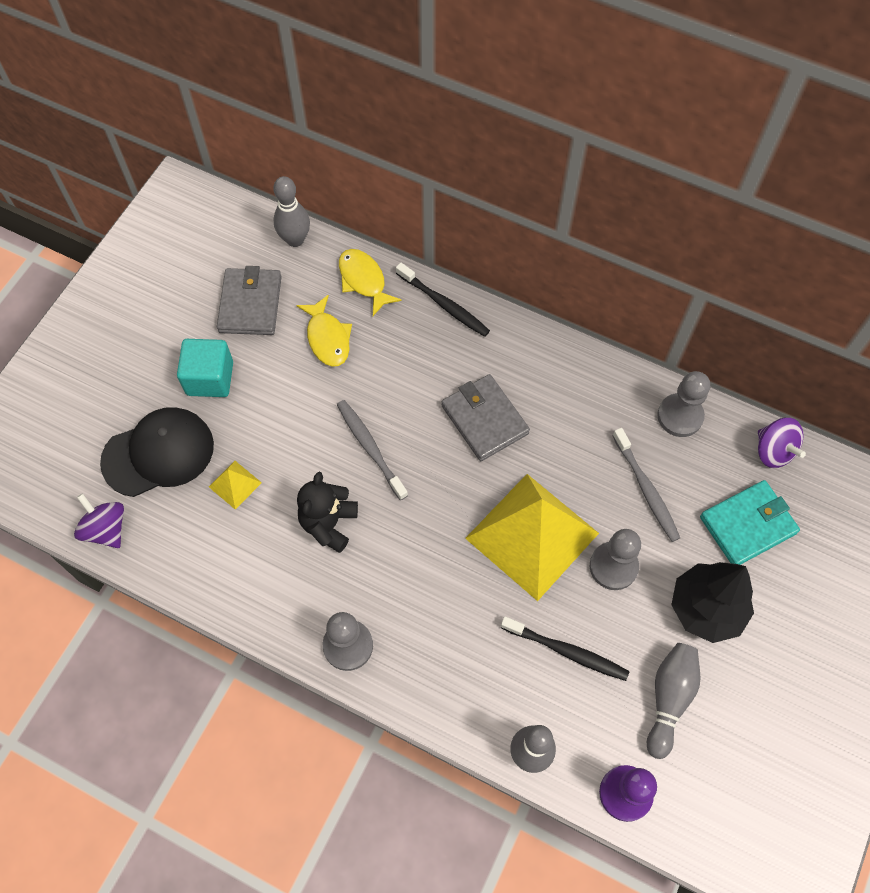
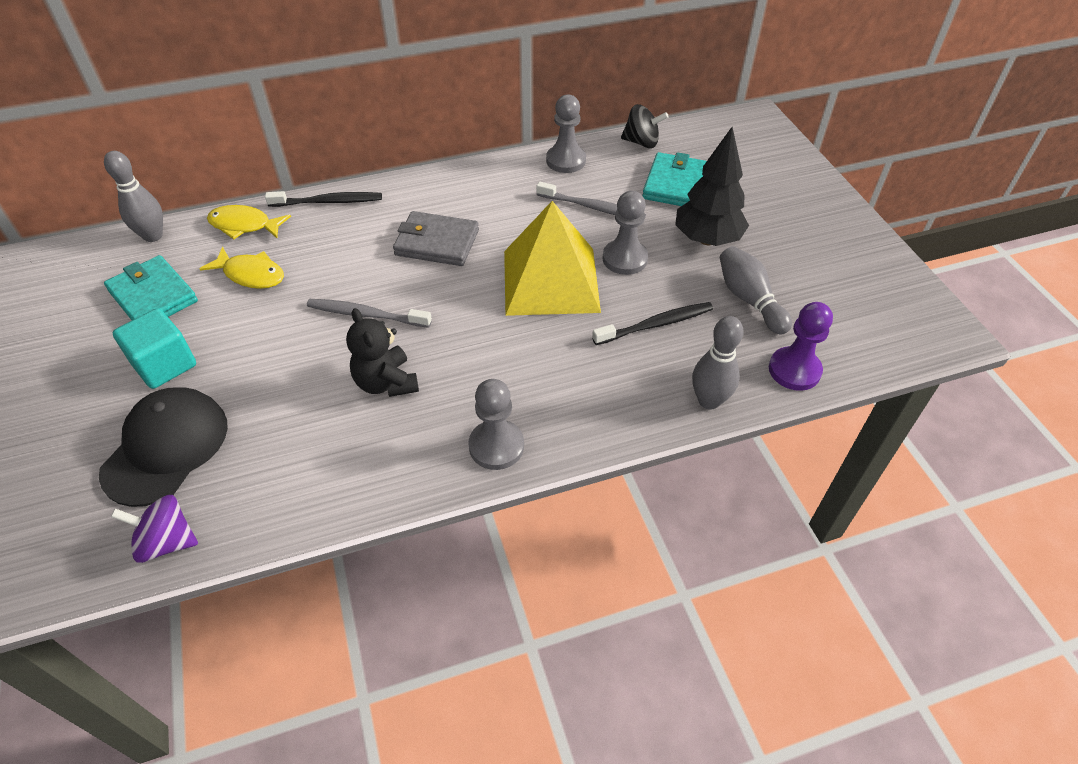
camera: 45 degrees left, 15 degrees down
yellow pyramid [209,461,262,510] -> none
grey wallet [217,266,282,335] -> turquoise wallet [104,255,198,320]
purple spinning top [758,418,806,468] -> black spinning top [621,104,669,148]

